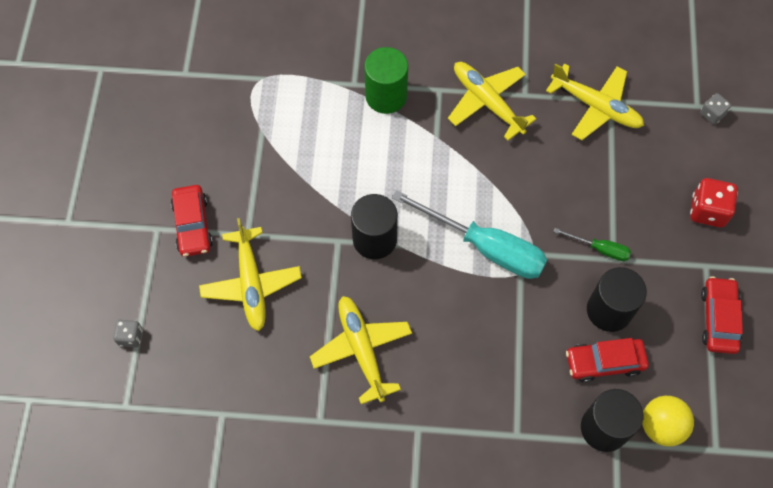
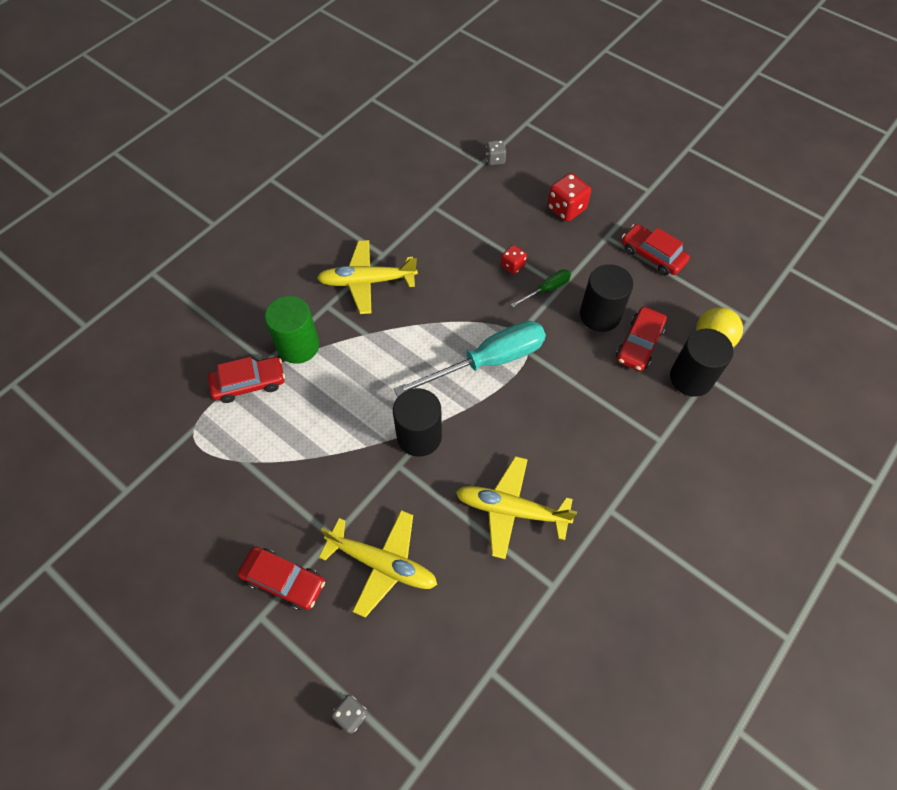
camera: 55 degrees left, 5 degrees down
yellow plane [546,63,644,140] -> none
none -> red car [208,357,285,403]
none -> red dice [501,245,527,274]

